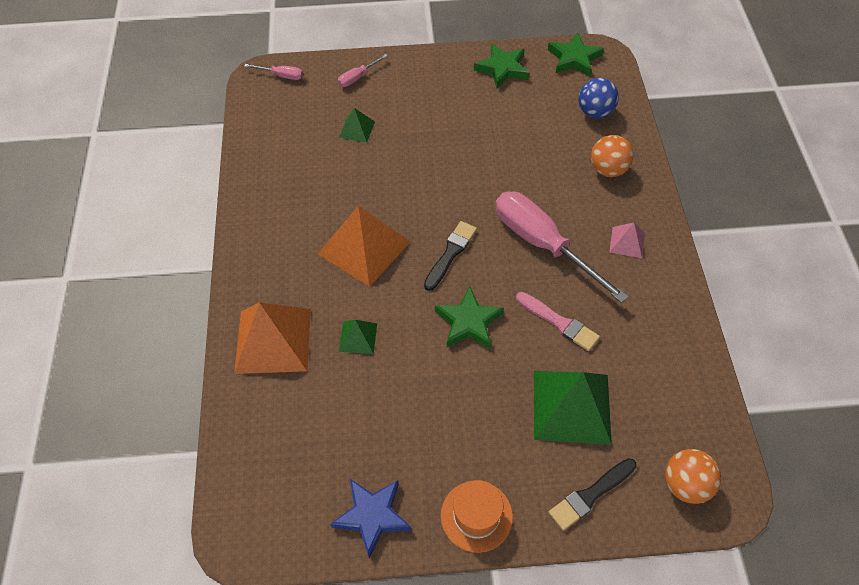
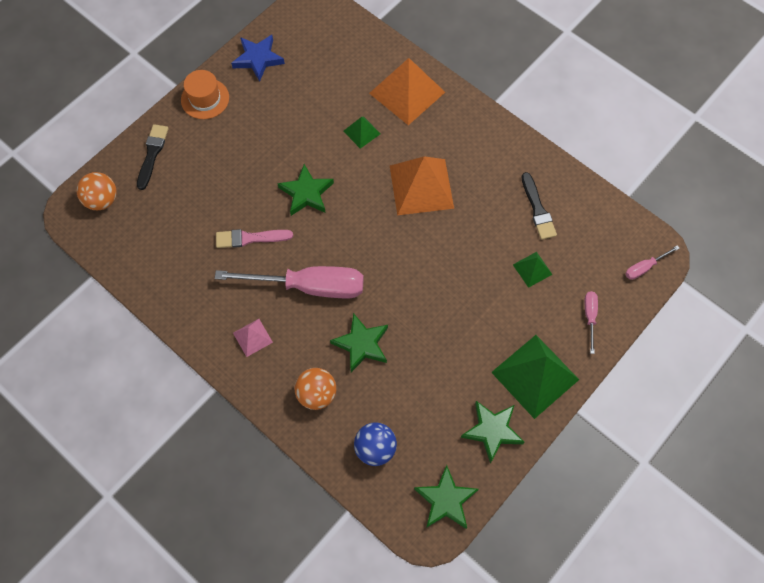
camera: 135 degrees right, 10 degrees up
black brush [424,221,477,291] -> black brush moved to [521,172,557,240]
green pyramid [534,371,612,445] -> green pyramid moved to [491,335,579,419]
none -> green star [330,313,388,372]

